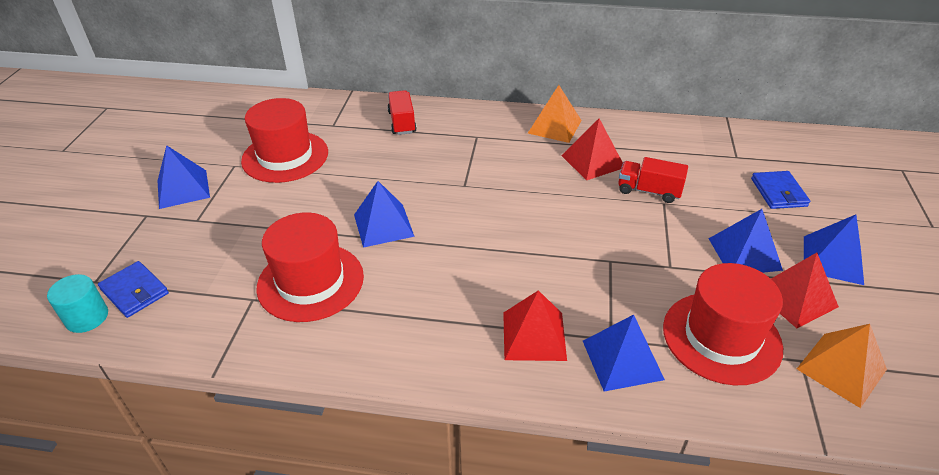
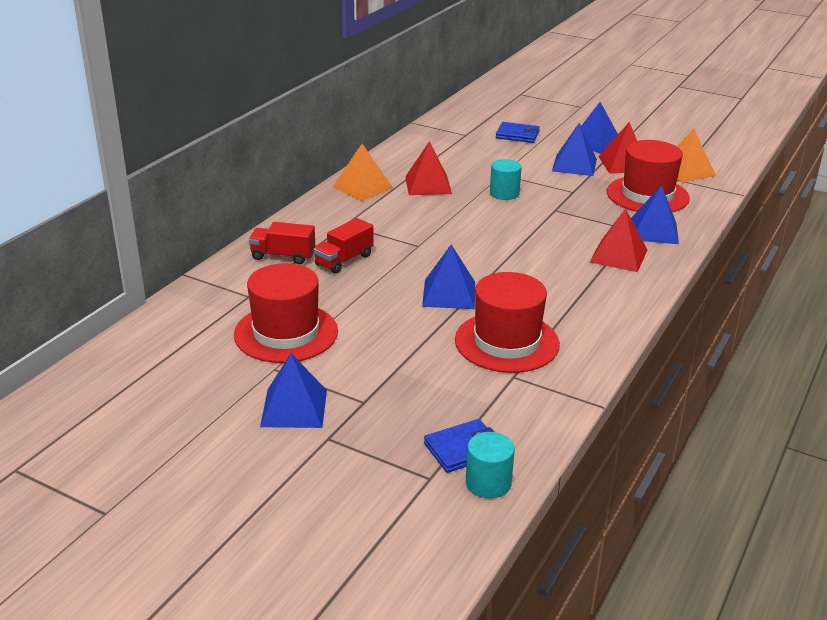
camera: 70 degrees left, 10 degrees down
red truck [618,157,688,203] -> red truck moved to [314,218,374,274]
none -> turquoise cylinder [490,159,522,200]

